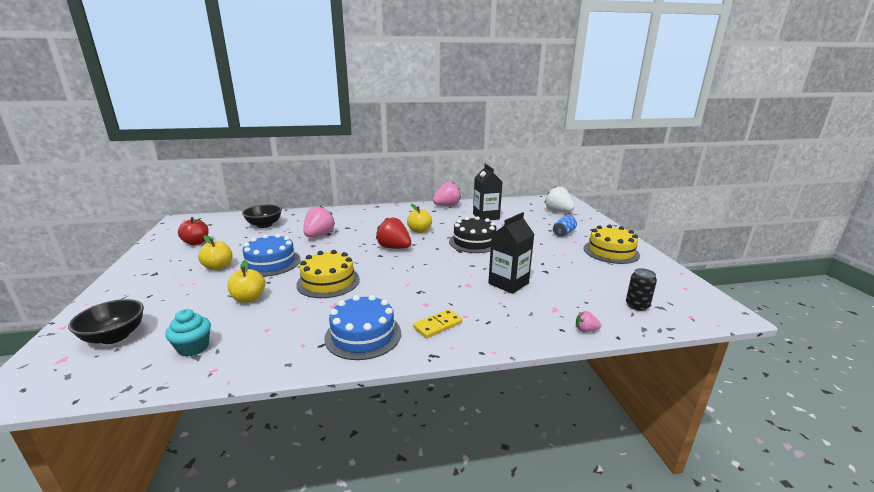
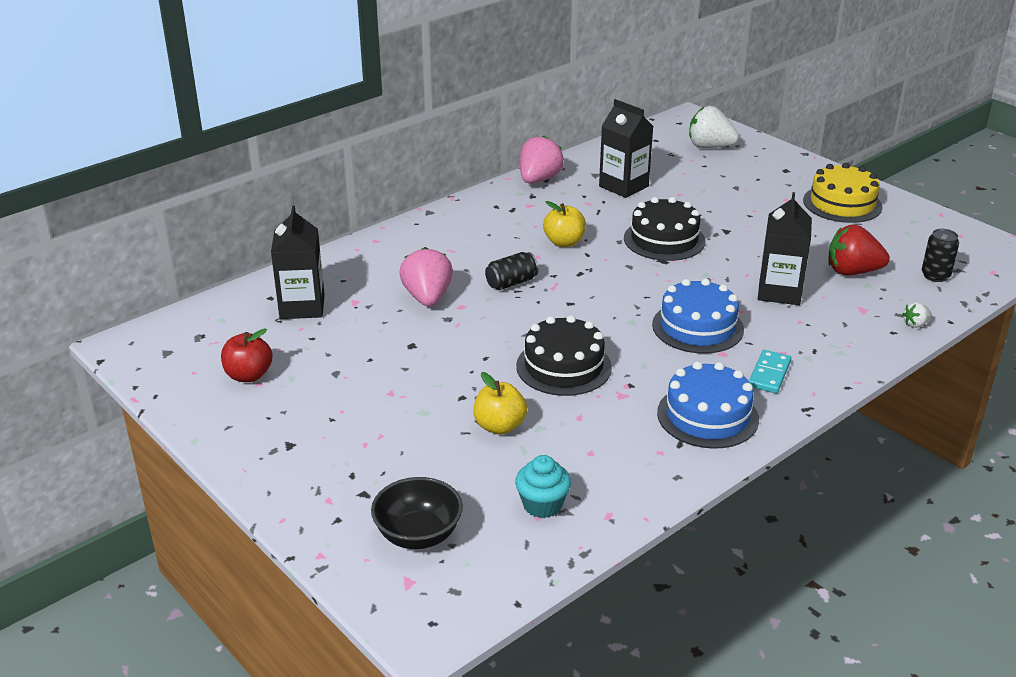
camera: 30 degrees left, 10 degrees up
yellow apple [198,235,233,270] -> none
blue cake [240,234,300,277] -> blue cake moved to [652,278,744,354]
black bowl [242,204,282,228] -> black carton [271,205,325,319]
yellow cake [296,250,360,298] -> black cake [516,315,612,396]
red strawberry [376,217,411,249] -> red strawberry moved to [828,225,890,275]
yellow domino [413,309,462,338] -> turquoise domino [749,350,791,393]
blue can [553,215,577,237] -> none
pink strawberry [576,311,601,332] -> white strawberry [902,302,932,328]
none -> black can [485,252,539,290]

